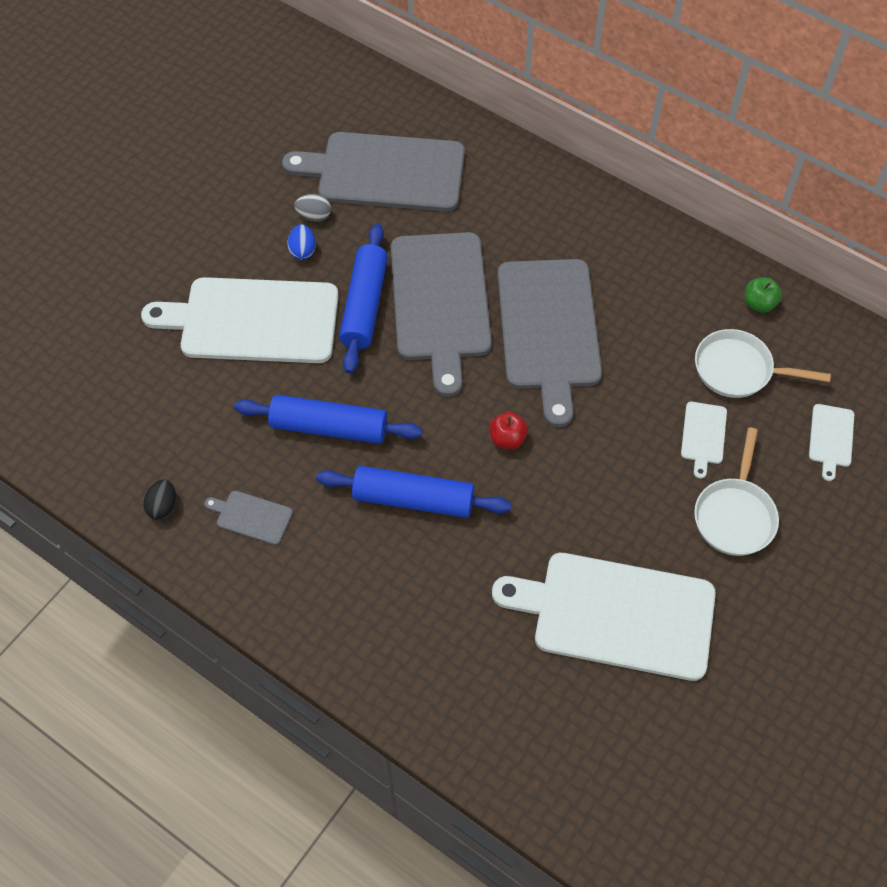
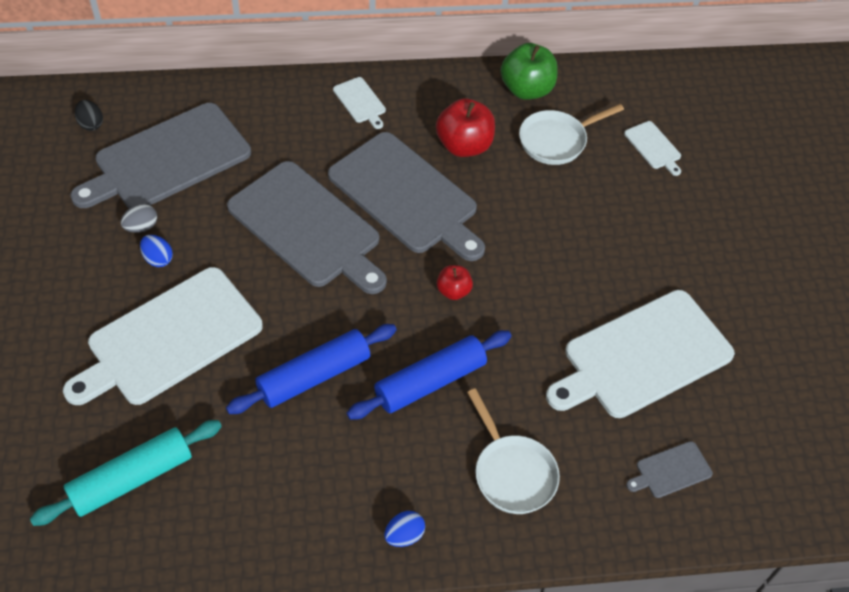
camera: 45 degrees left, 5 degrees down
black egg [143,479,176,520] -> black egg moved to [75,100,103,131]
grey cutting board [204,491,293,545] -> grey cutting board moved to [626,441,713,498]
blue rolling pin [339,223,388,374] -> none
white cutting board [681,402,727,479] -> white cutting board moved to [333,77,386,129]
white pan [694,428,779,556] -> white pan moved to [467,388,560,514]
green apple [745,277,782,313] -> green apple [501,43,558,100], size x1.80
none -> turquoise rolling pin [30,420,222,526]
none -> blue egg [384,511,425,547]
none -> red apple [436,98,495,157]

